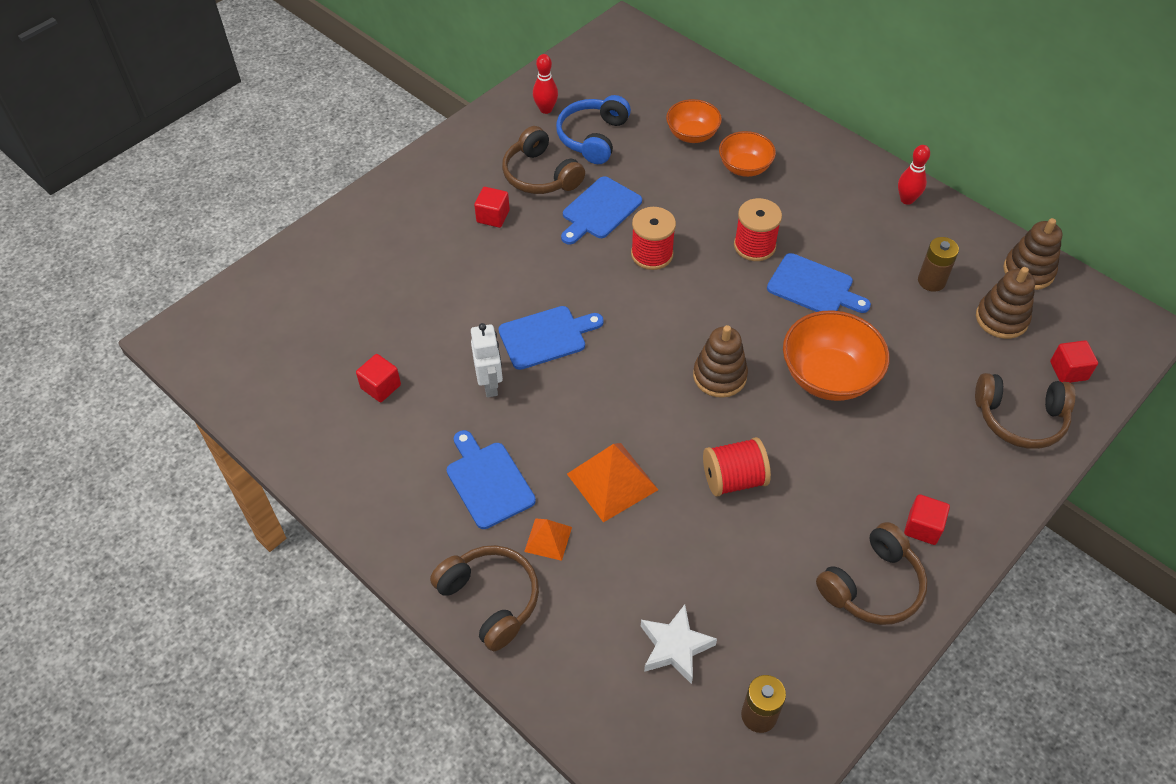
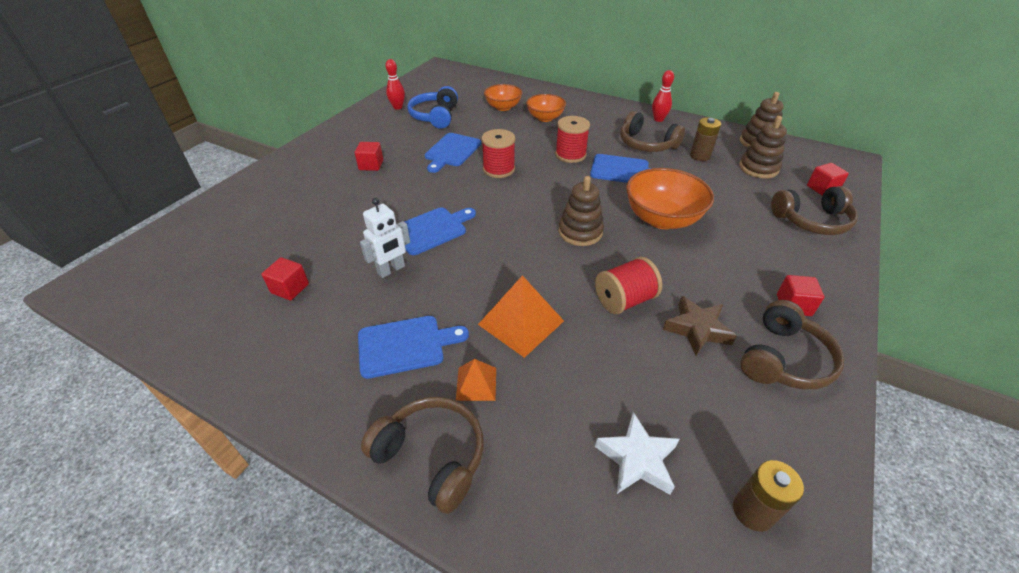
camera: 15 degrees left, 10 degrees down
blue cutting board [447,430,536,529] -> blue cutting board turned 120 degrees clockwise [358,316,469,379]
white robot [471,323,503,397] -> white robot turned 75 degrees clockwise [360,198,410,278]
brown headphones [502,126,585,194] -> brown headphones moved to [620,111,685,152]
none -> brown star [663,296,737,355]

